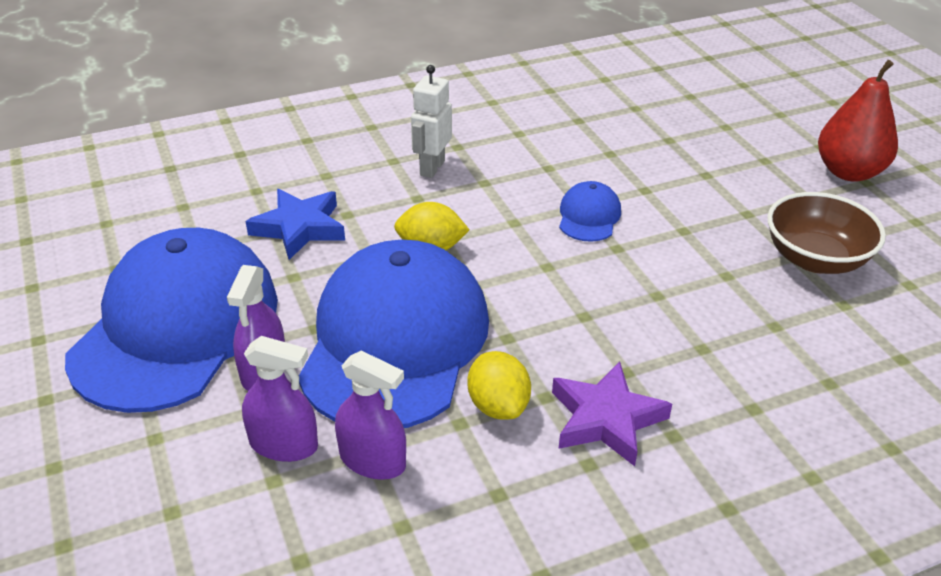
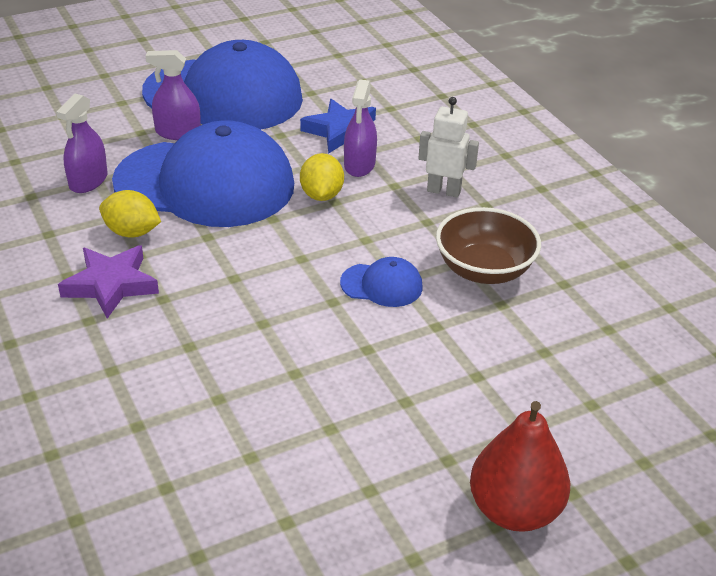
camera: 85 degrees right, 0 degrees up
purple spray bottle [242,336,318,462] -> purple spray bottle moved to [344,79,377,177]
yellow lemon [468,351,531,420] -> yellow lemon turned 45 degrees clockwise [99,190,161,238]
brown bowl [767,192,886,274] -> brown bowl moved to [436,207,541,284]

